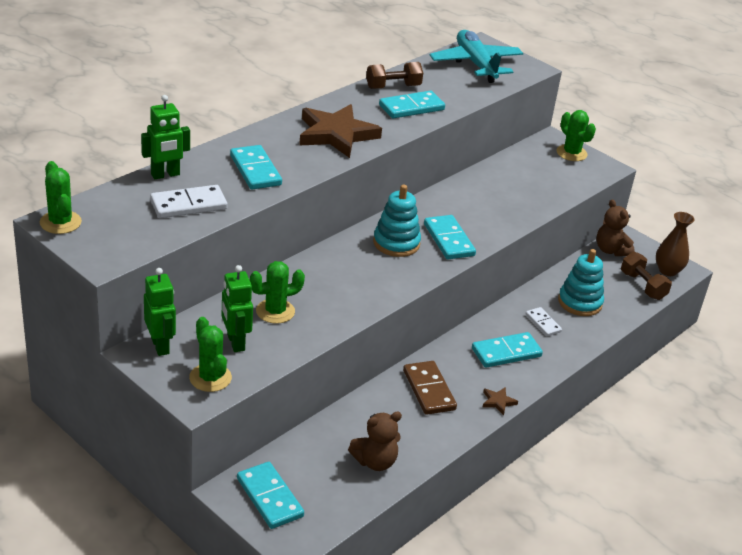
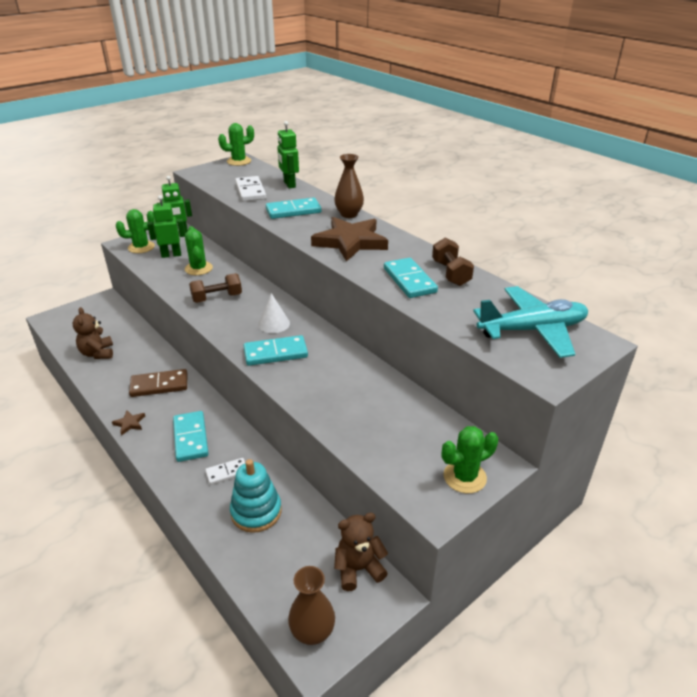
camera: 100 degrees right, 0 degrees up
turquoise domino [237,462,304,529] -> none
turquoise stacking toy [373,185,421,257] -> white cone [258,293,290,333]
brown dumbbell [621,252,672,300] -> brown dumbbell moved to [189,273,242,303]
none -> brown vase [334,154,364,218]

